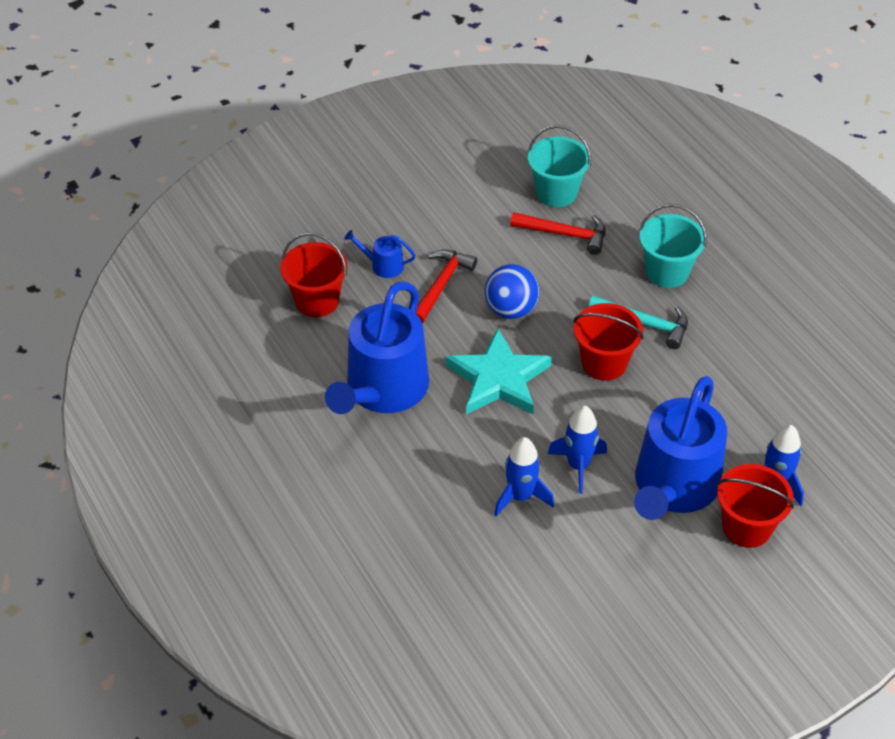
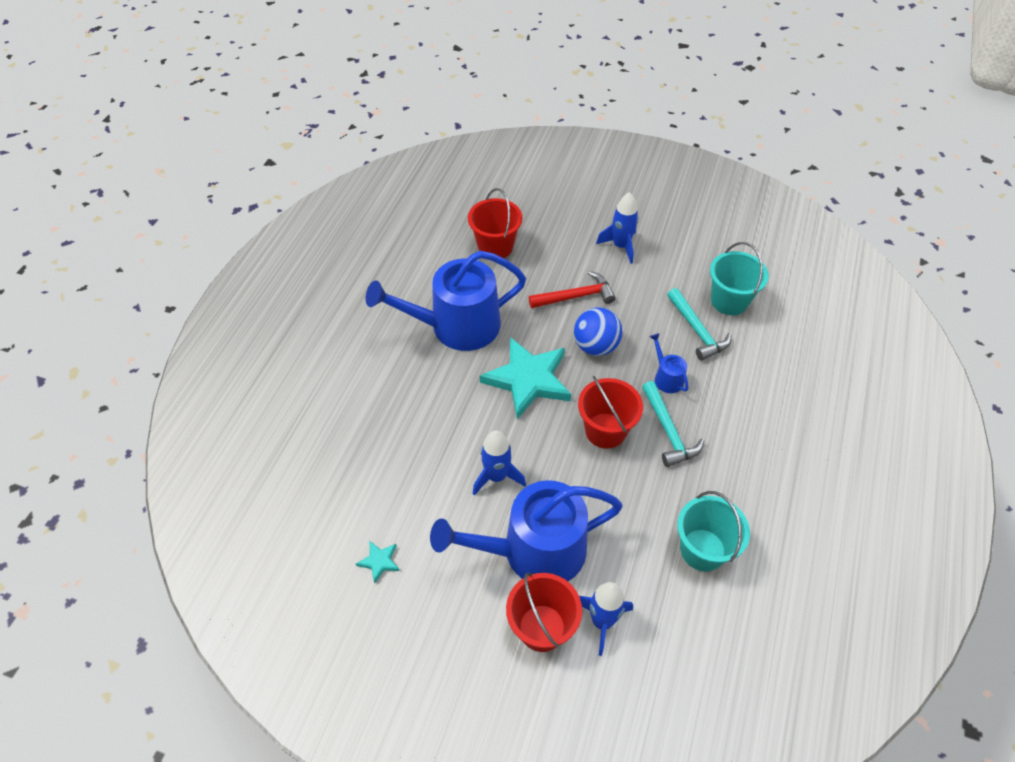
camera: 50 degrees right, 5 degrees up
blue watering can [344,230,416,278] -> blue watering can moved to [649,333,689,393]
blue rocket [494,437,554,516] -> blue rocket moved to [596,192,639,264]
red hammer [510,212,605,255] -> turquoise hammer [667,288,731,361]
turquoise bucket [639,204,707,288] -> turquoise bucket moved to [677,491,750,572]
none -> turquoise star [356,541,400,583]

